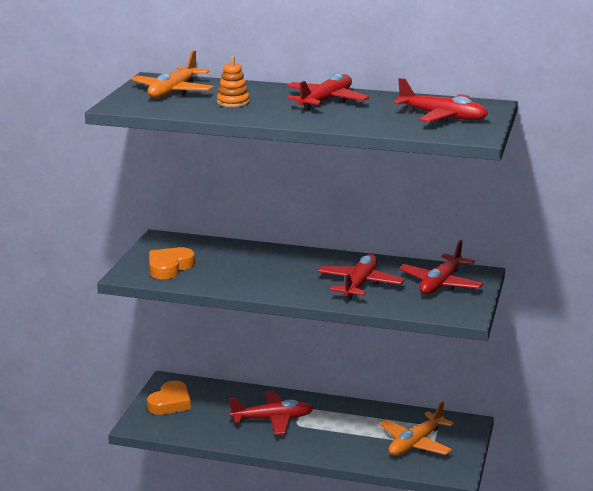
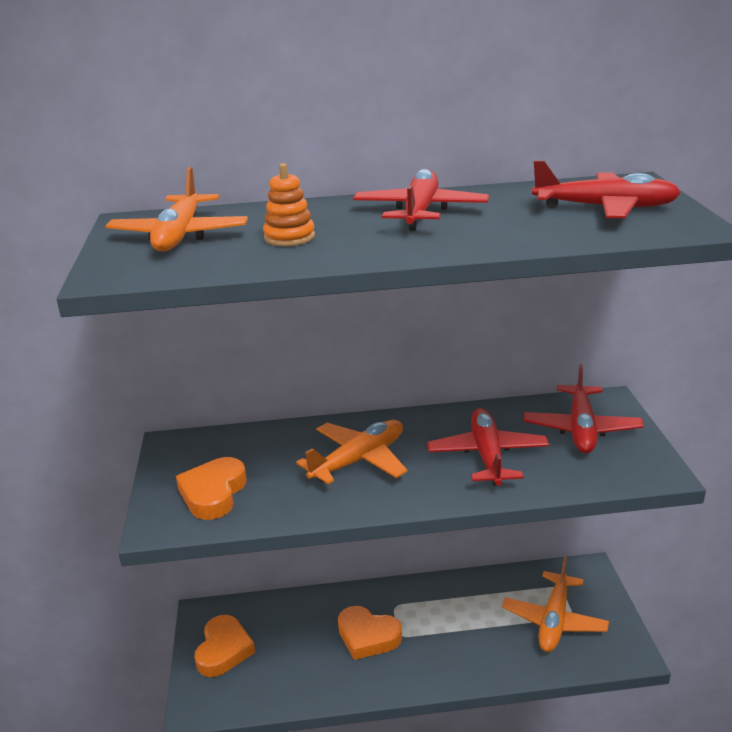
camera: 20 degrees left, 5 degrees up
red plane [229,391,313,435] -> orange heart [338,606,402,660]
none -> orange plane [296,420,408,484]

